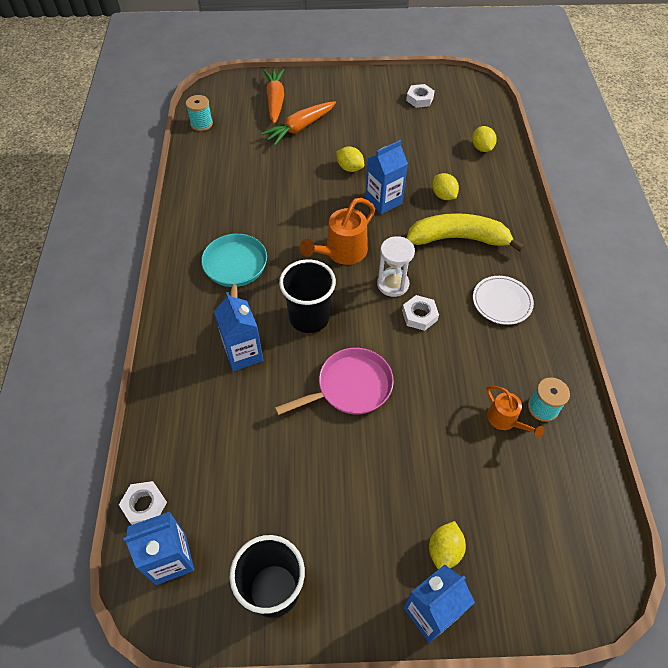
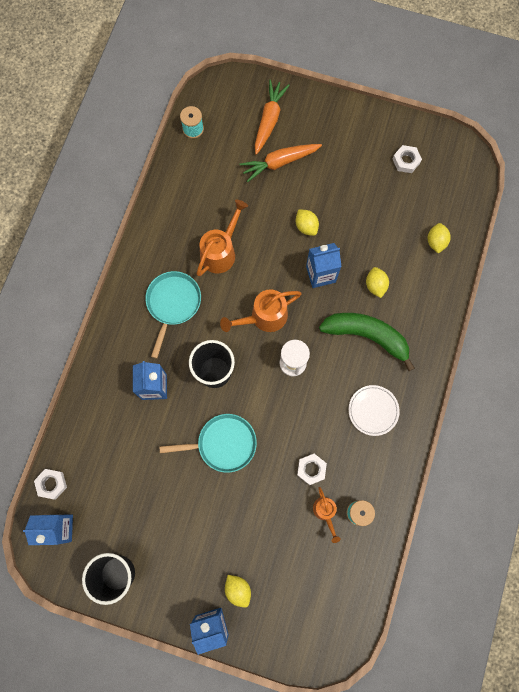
camera: 20 degrees right, 20 degrees up
pink pan [275,348,394,415] -> turquoise pan [160,414,257,473]
white nut [402,295,439,331] -> white nut moved to [297,454,327,485]
yellow banana [406,213,524,252] -> green banana [319,313,415,371]
yellow lemon [429,521,466,569] -> yellow lemon turned 75 degrees counterclockwise [225,575,251,608]
none -> orange watering can [197,200,248,276]

